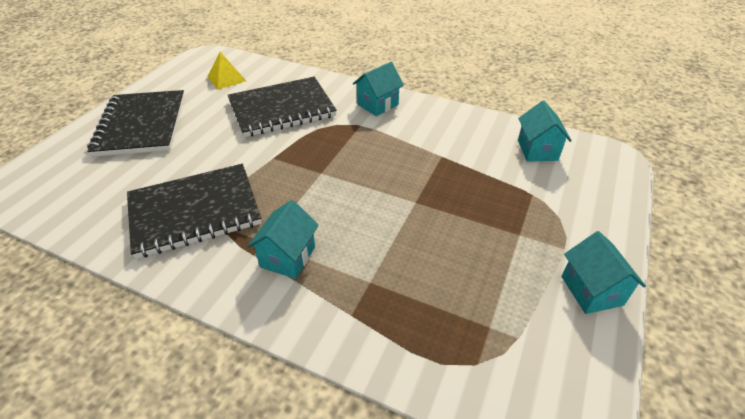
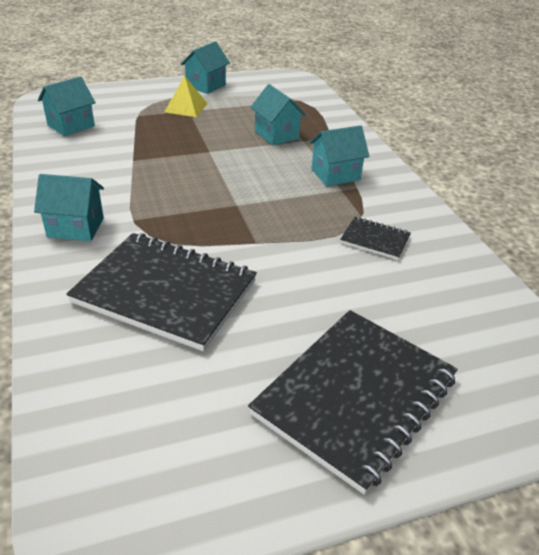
camera: 135 degrees left, 5 degrees down
black notebook [127,164,261,259] -> black notebook [340,217,411,260], size x0.46
yellow pyramid [207,52,246,90] -> yellow pyramid moved to [165,76,208,117]
none -> turquoise house [250,84,306,145]

